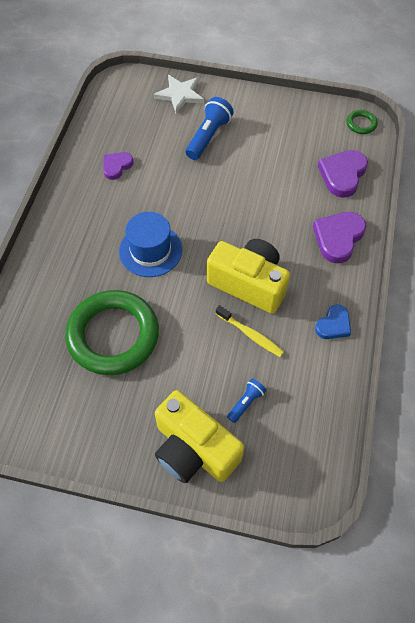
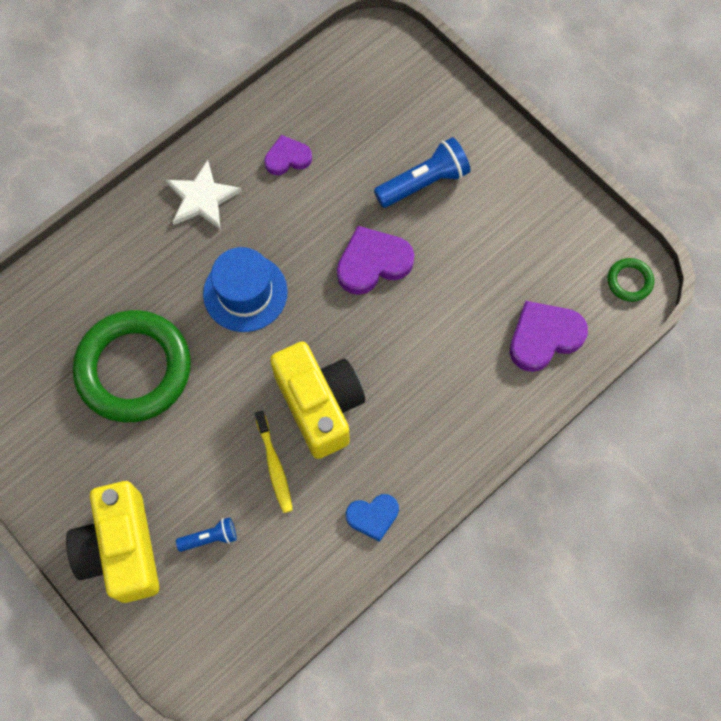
camera: 35 degrees right, 10 degrees up
white star [154,75,204,113] -> white star moved to [166,160,242,230]
purple heart [313,212,366,263] -> purple heart moved to [337,226,414,295]

